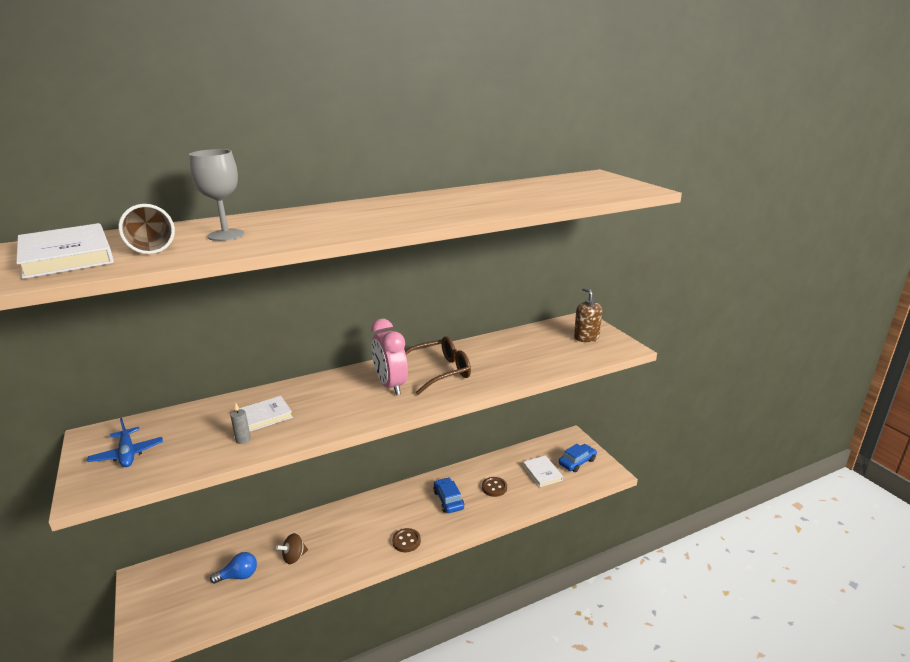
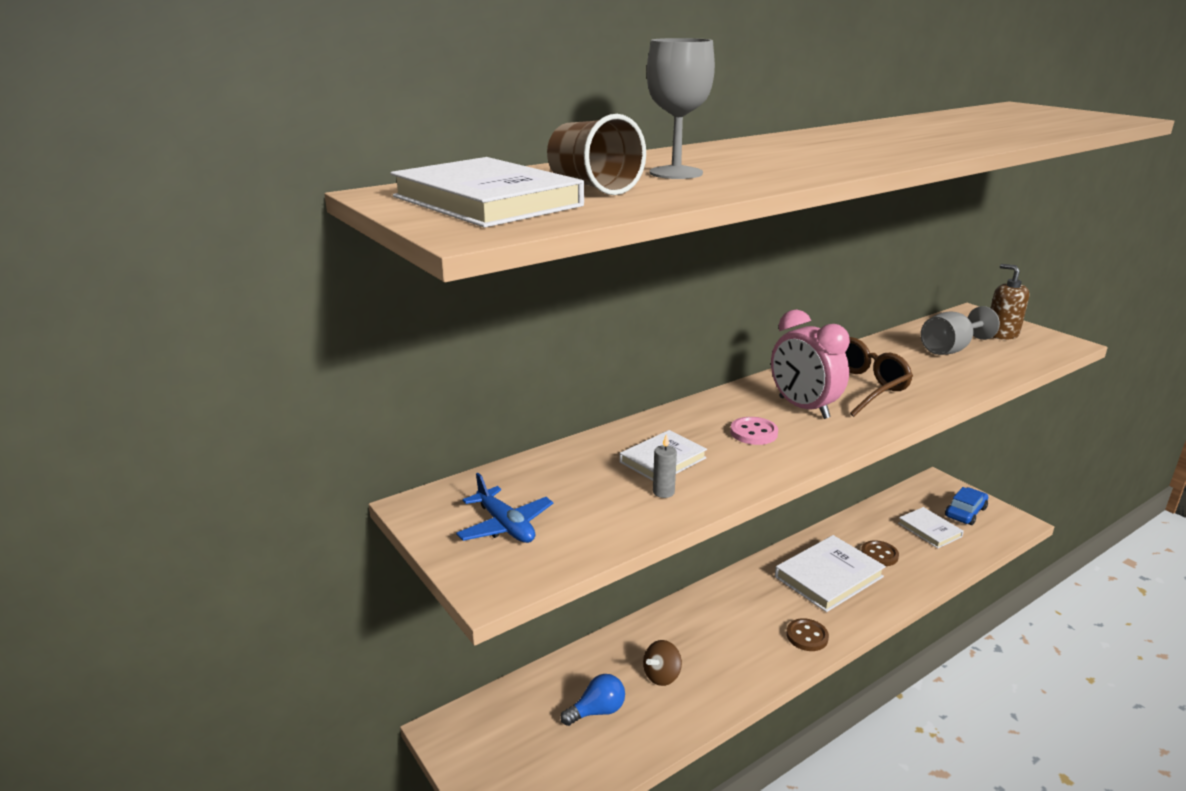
camera: 10 degrees left, 0 degrees up
blue car [433,477,464,513] -> white book [775,535,886,612]
none -> pink button [730,417,778,445]
none -> grey goblet [921,306,1000,355]

